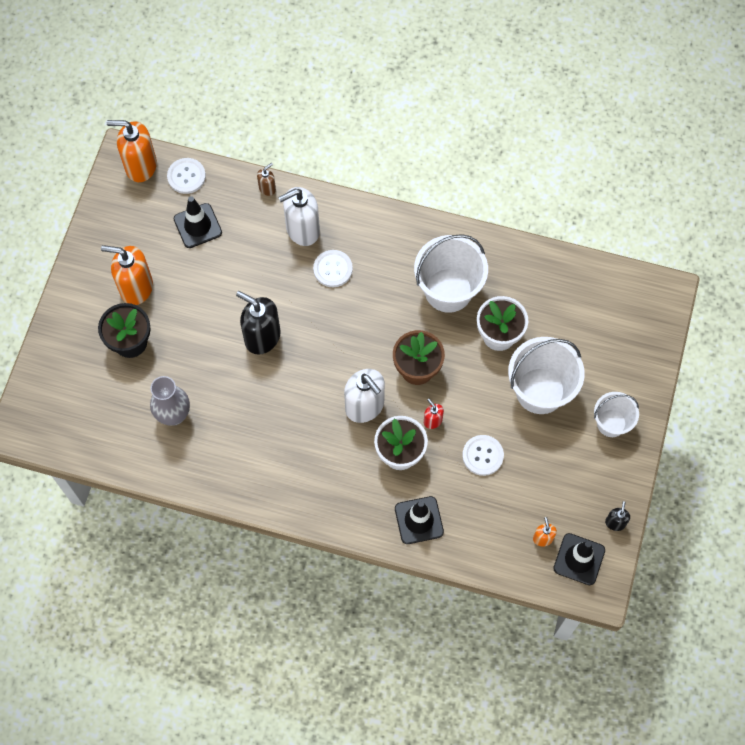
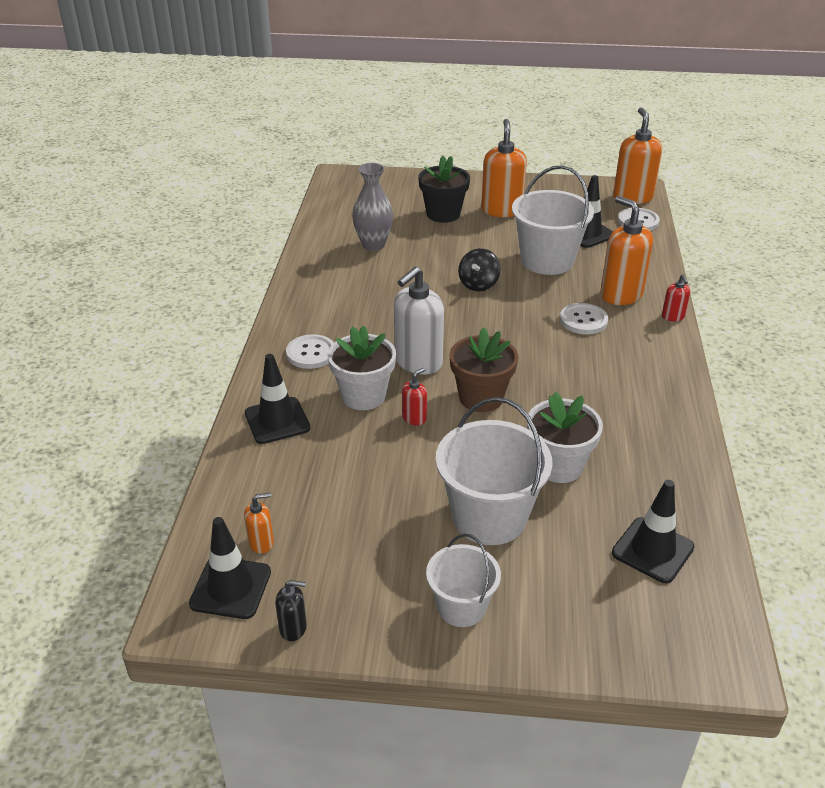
camera: 80 degrees right, 30 degrees down
black soap dispenser [236,291,281,355] -> black spinning top [458,248,501,291]
brown soap dispenser [257,163,276,196] -> none
white soap dispenser [278,187,320,246] -> orange soap dispenser [600,196,653,305]
white bucket [414,234,488,313] -> white bucket moved to [512,165,594,275]
white button [462,435,504,476] -> white button moved to [286,334,334,369]
none -> black traffic cone [612,480,695,583]
none -> red soap dispenser [662,274,691,321]

